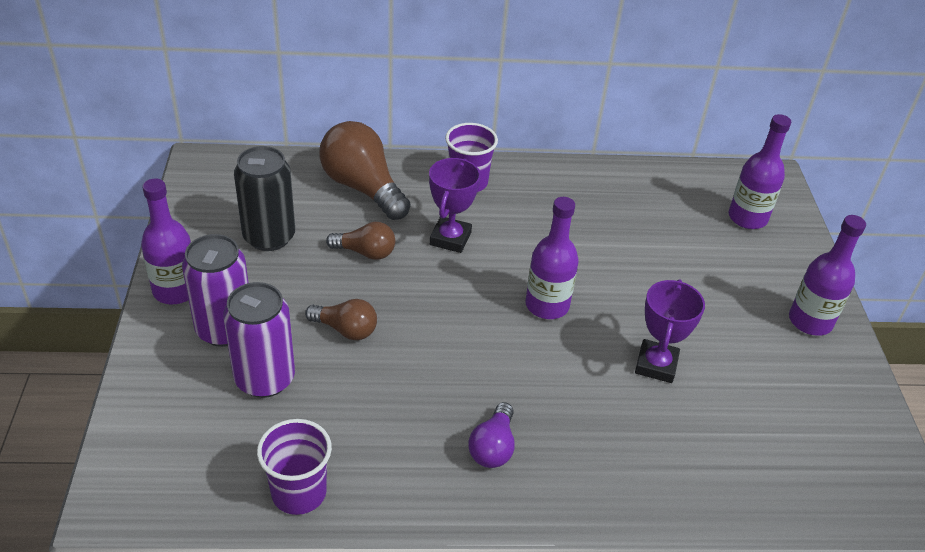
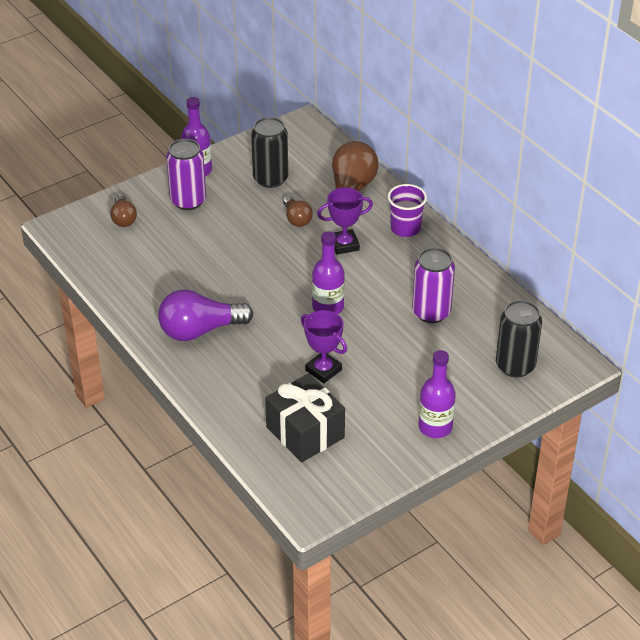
camera: 60 degrees right, 0 degrees up
purple can [223,282,295,398] -> purple can moved to [412,248,455,323]
purple cup [257,419,332,515] -> none
brown light bulb [305,299,377,340] -> brown light bulb moved to [110,195,137,227]
purple light bulb [468,402,515,468] -> purple light bulb [158,289,254,341], size x1.81
purple trophy [635,279,705,383] -> purple trophy turned 60 degrees clockwise [301,310,347,383]
purple bottle [729,114,791,229] -> black can [496,300,542,378]
none -> black gift [265,373,345,462]

